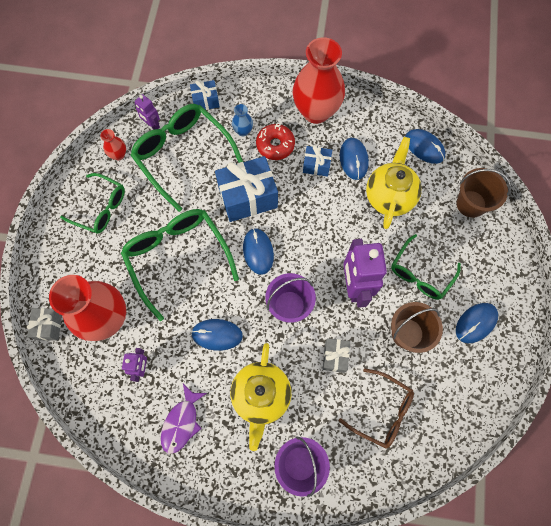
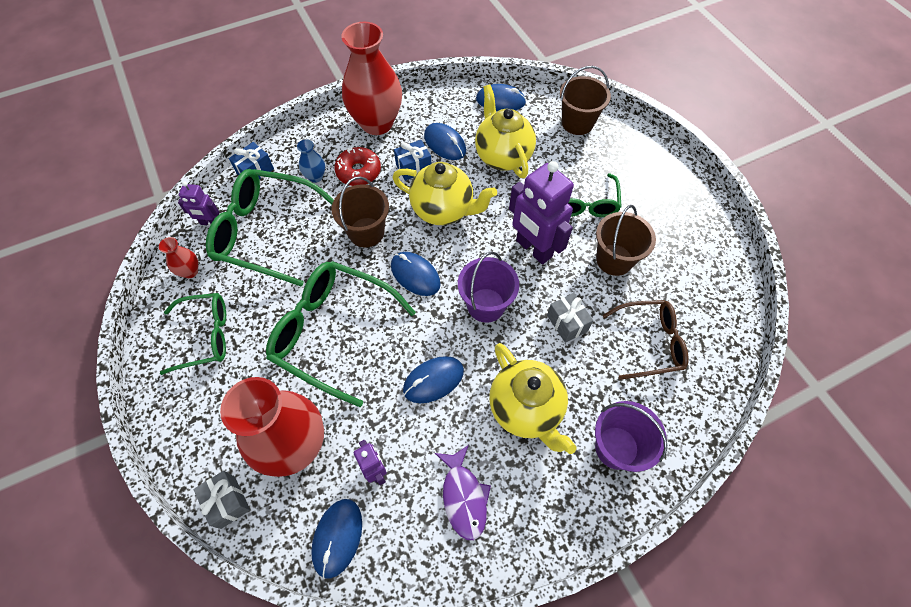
camera: 35 degrees left, 10 degrees down
blue gift [215,156,278,222] -> brown bucket [332,176,389,247]
blue mouse [456,303,498,343] -> blue mouse moved to [311,499,362,579]
none -> yellow teapot [392,162,497,225]

